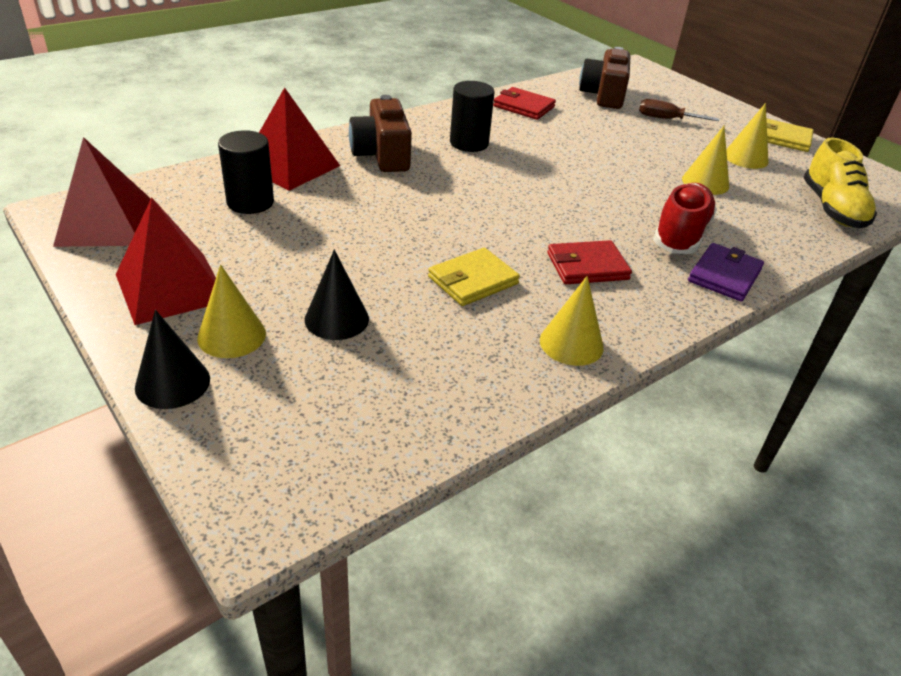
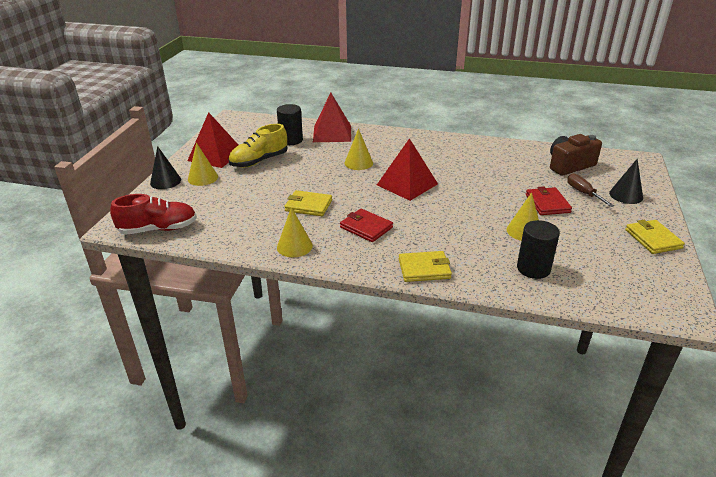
camera: 55 degrees right, 5 degrees down
red pyramid [53,137,151,247] -> red pyramid moved to [377,138,438,201]
black cone [305,250,369,340] -> black cone moved to [609,159,643,204]
brown camera [349,95,412,172] -> none
black cylinder [450,81,495,152] -> black cylinder moved to [517,220,560,279]
red wallet [493,87,556,120] -> red wallet moved to [526,186,572,215]
red shoe [653,183,717,254] -> red shoe moved to [110,194,197,235]
purple wallet [688,243,764,302] -> yellow wallet [399,251,452,282]
yellow cone [726,103,769,169] -> yellow cone moved to [344,128,373,170]
yellow shoe [803,138,877,228] -> yellow shoe moved to [229,124,287,168]

